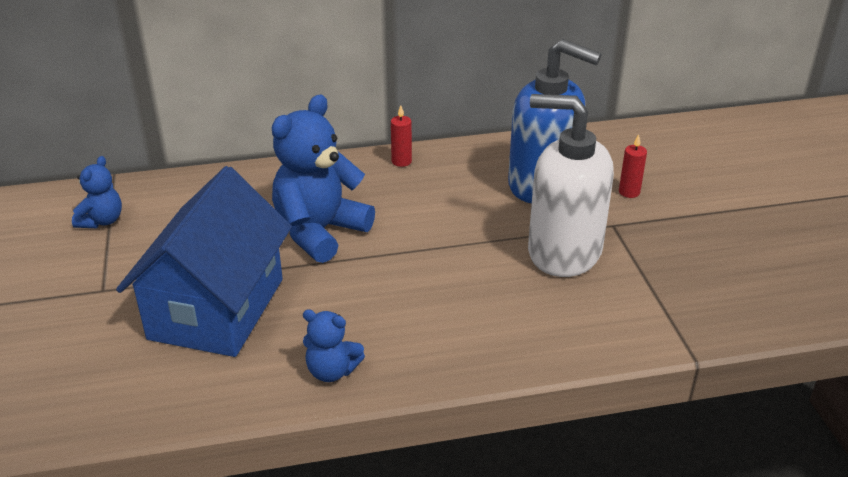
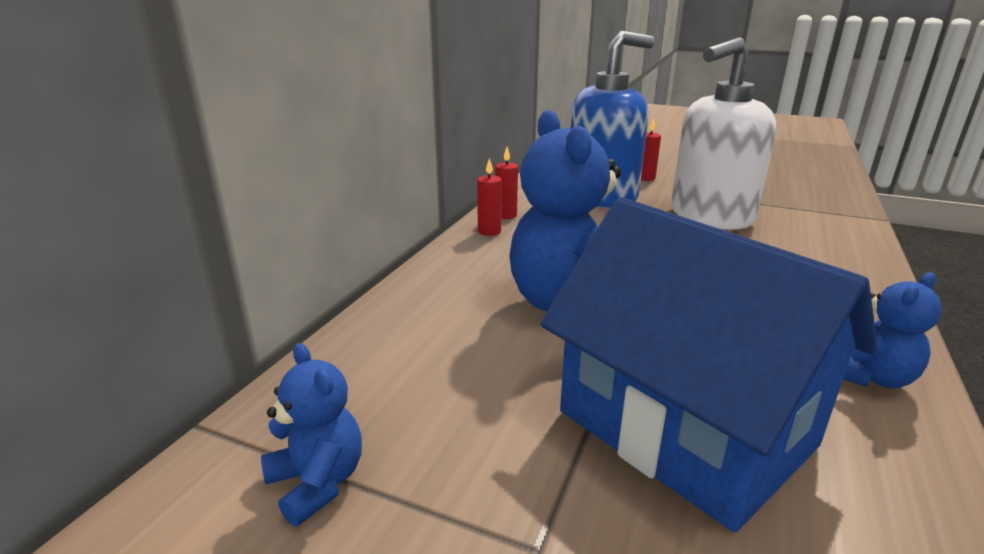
camera: 55 degrees left, 10 degrees down
none -> red candle [495,147,518,219]

